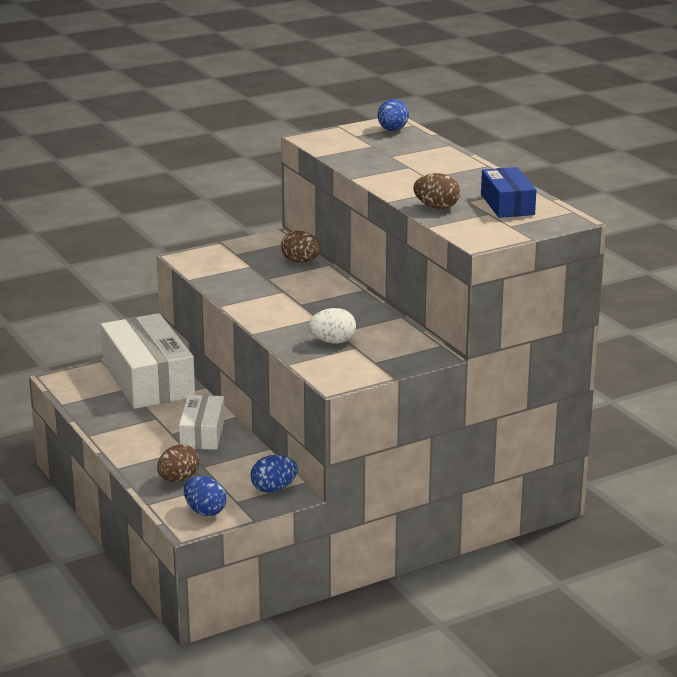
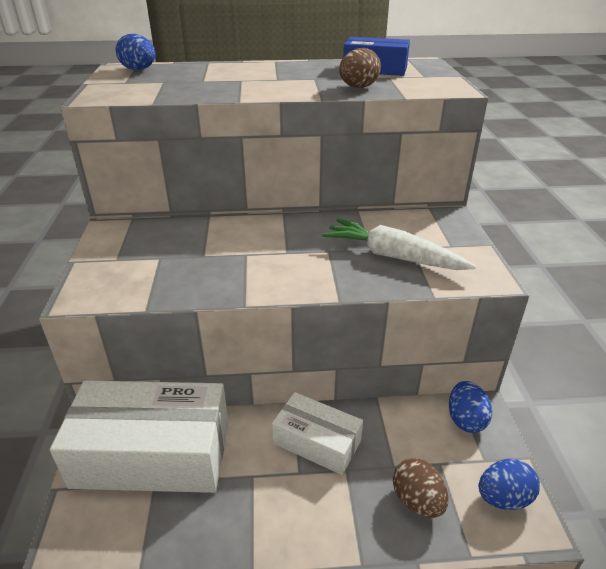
camera: 65 degrees left, 10 degrees up
brown egg [281,230,321,263] -> none
white egg [309,308,356,343] -> white carrot [322,219,476,270]

